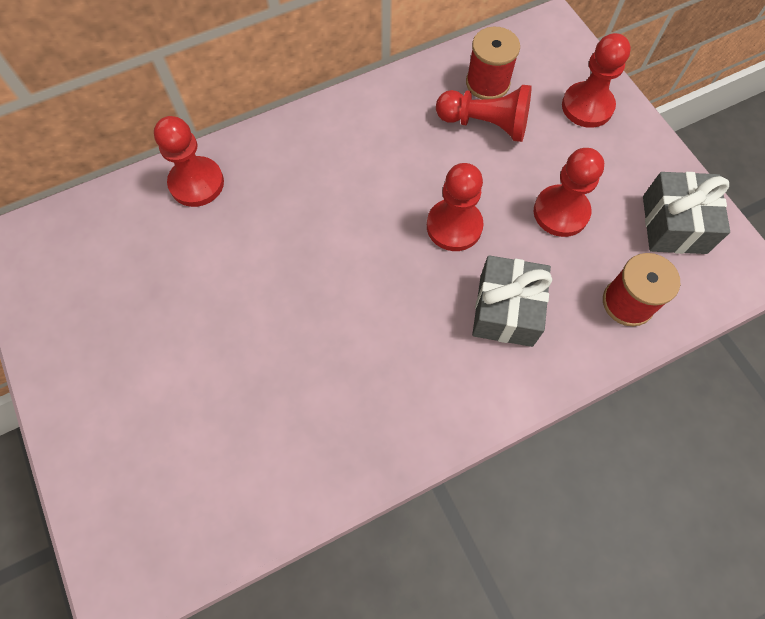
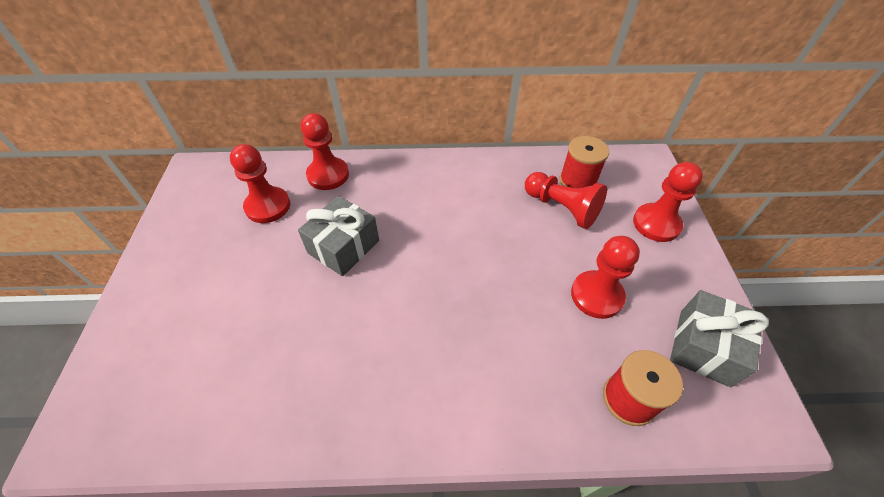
camera: 25 degrees right, 15 degrees down
red pawn [427,163,484,251] -> red pawn moved to [230,144,290,223]
grey gift [472,255,552,347] -> grey gift moved to [298,196,379,276]

